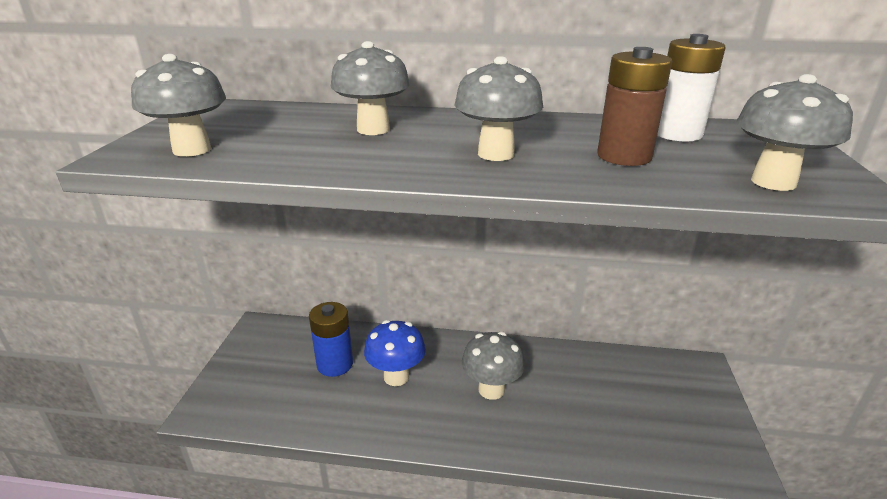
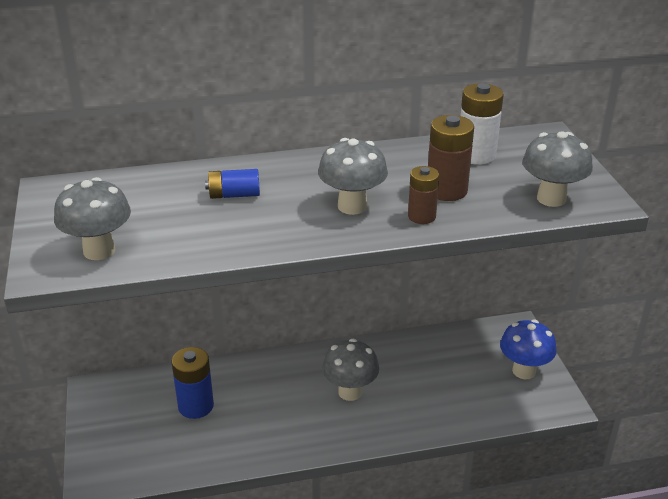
camera: 20 degrees left, 5 degrees up
grey mushroom [331,41,410,135] -> blue battery [205,169,260,199]
blue mushroom [364,320,426,386] -> blue mushroom moved to [500,320,557,379]
none -> brown battery [408,166,439,224]

